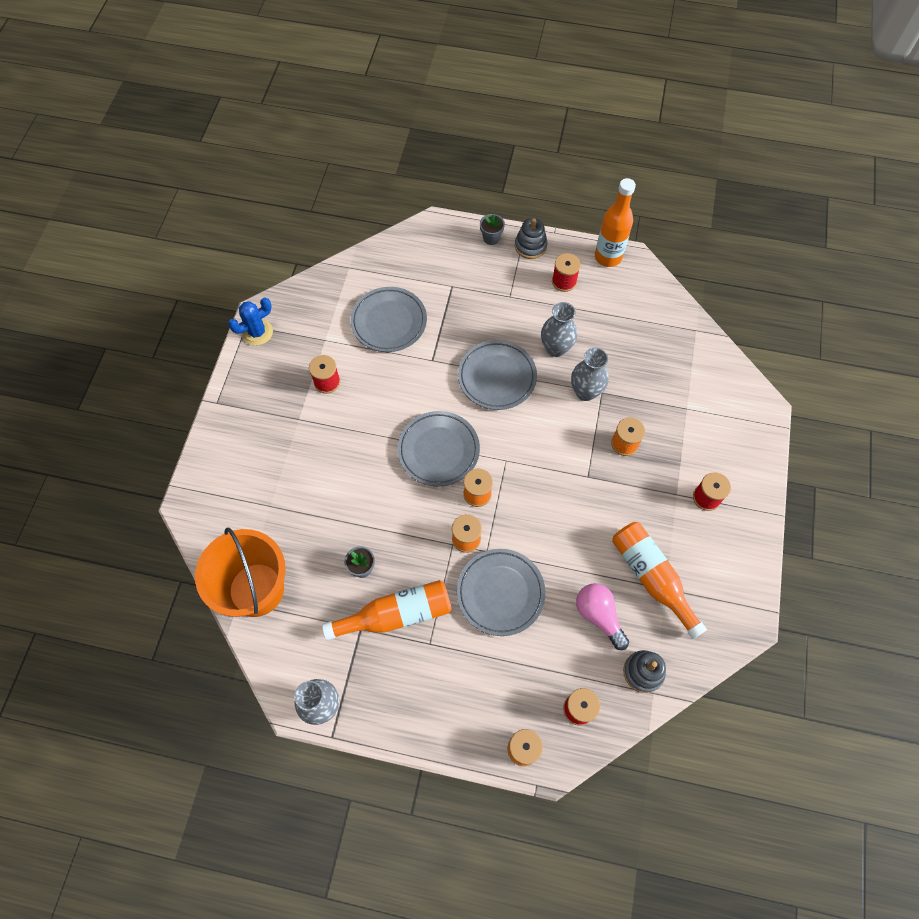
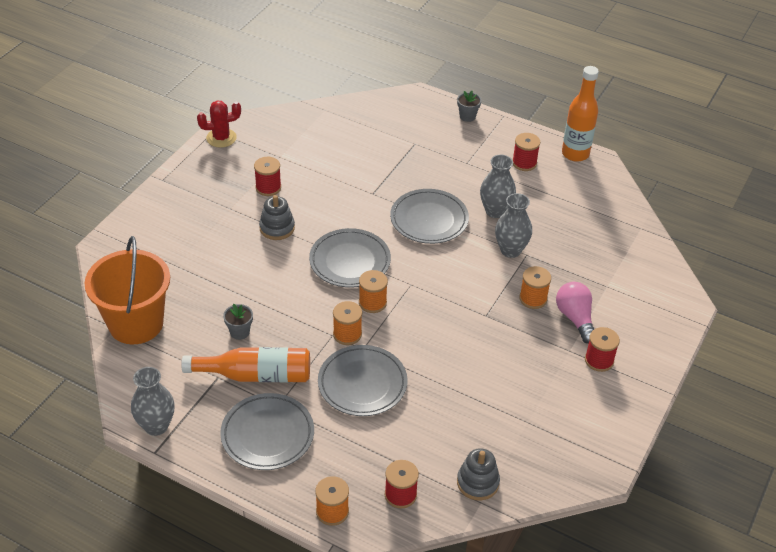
camera: 15 degrees right, 20 degrees down
blue cactus [228,297,273,346] -> red cactus [197,100,241,148]
grey plate [350,287,427,352] -> grey plate moved to [220,393,314,470]
grey stacking toy [515,218,547,259] -> grey stacking toy moved to [259,195,295,240]
pink light bulb [576,583,629,650] -> pink light bulb moved to [556,282,594,344]
orange bottle [612,522,707,639] -> none

